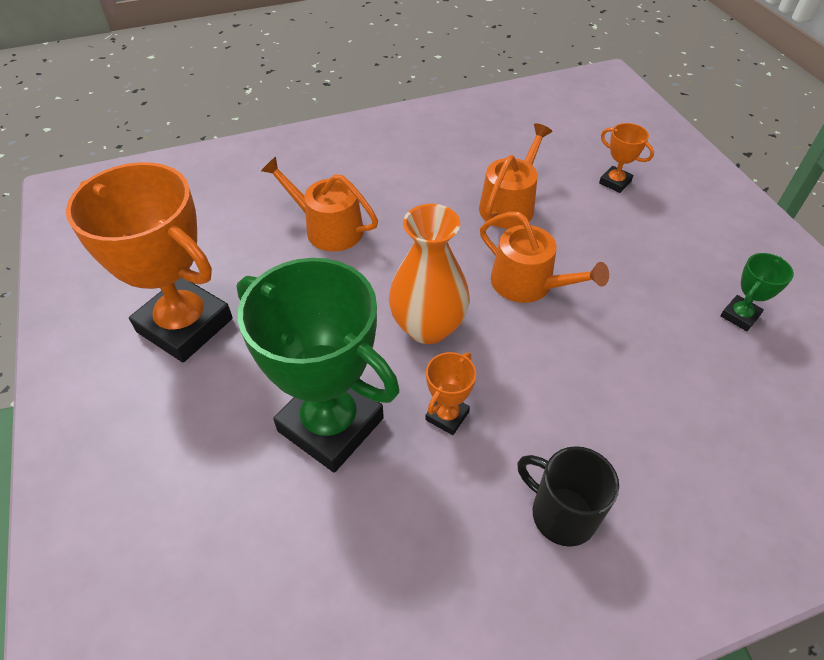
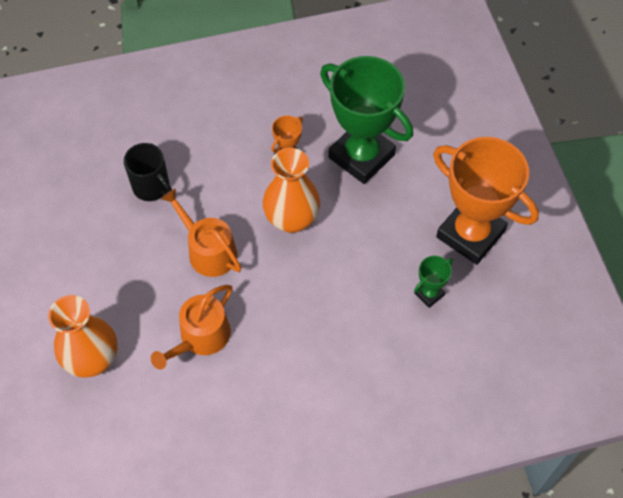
camera: 175 degrees left, 10 degrees up
orange watering can [261,157,378,251] -> none
black mug [517,446,619,547] -> black mug moved to [124,143,172,201]
orange trophy [599,123,654,193] -> orange vase [48,295,117,378]
green trophy [720,253,794,331] -> green trophy moved to [414,256,453,308]

